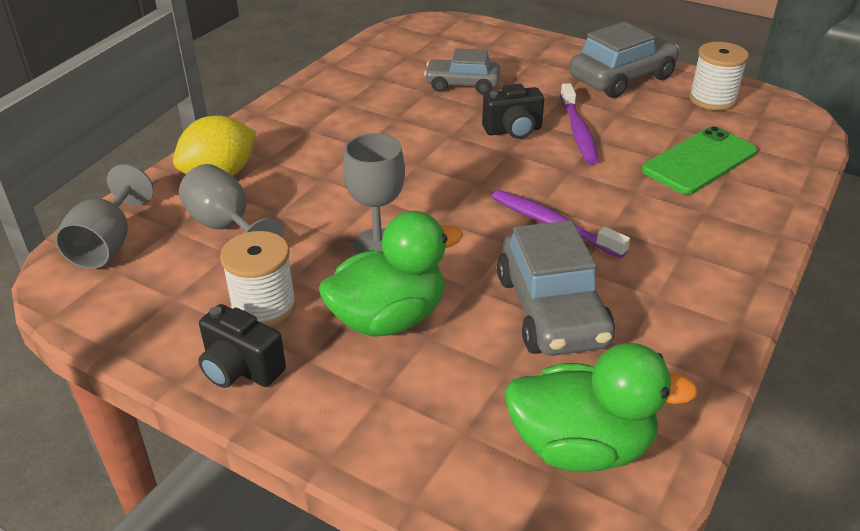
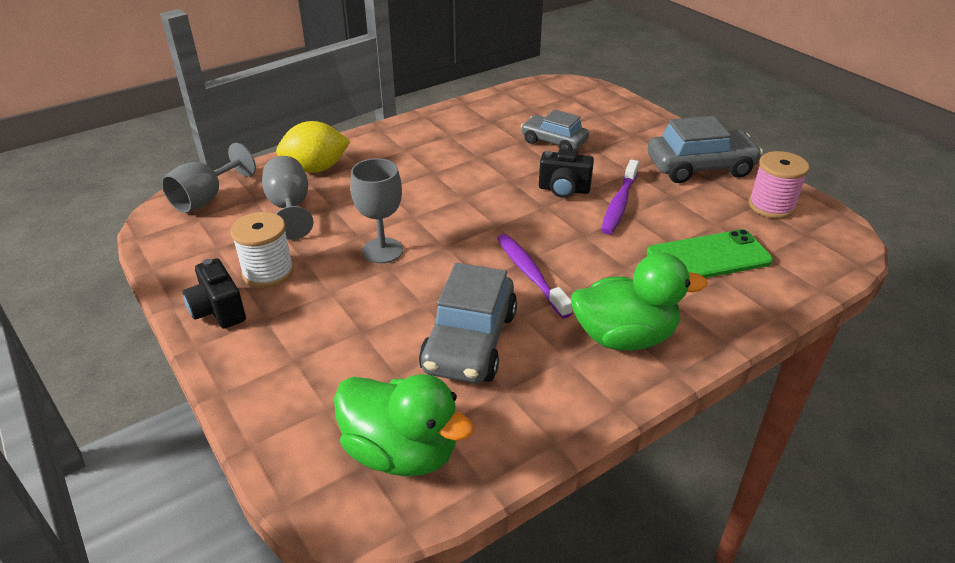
camera: 25 degrees right, 0 degrees up
green duck [319,211,463,337] -> green duck moved to [571,253,707,351]
white spool [689,42,749,111] -> pink spool [748,151,809,219]

